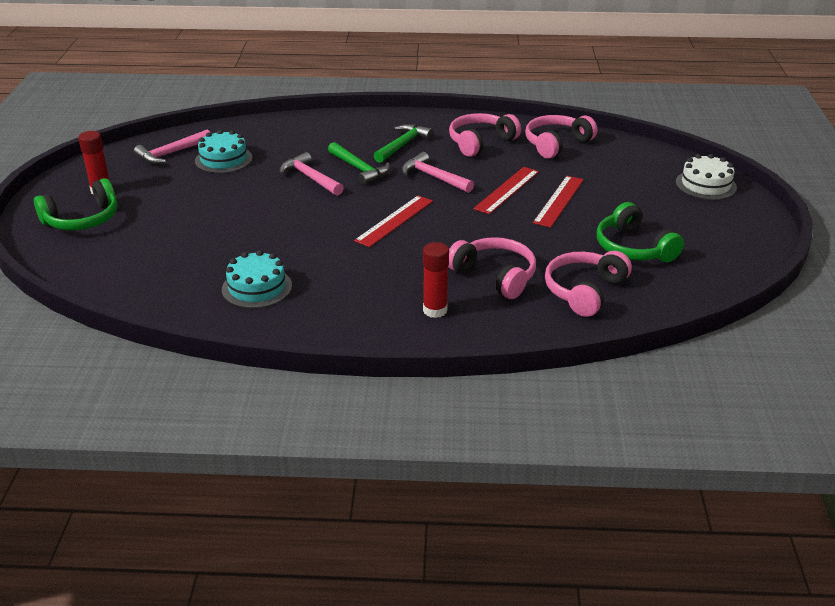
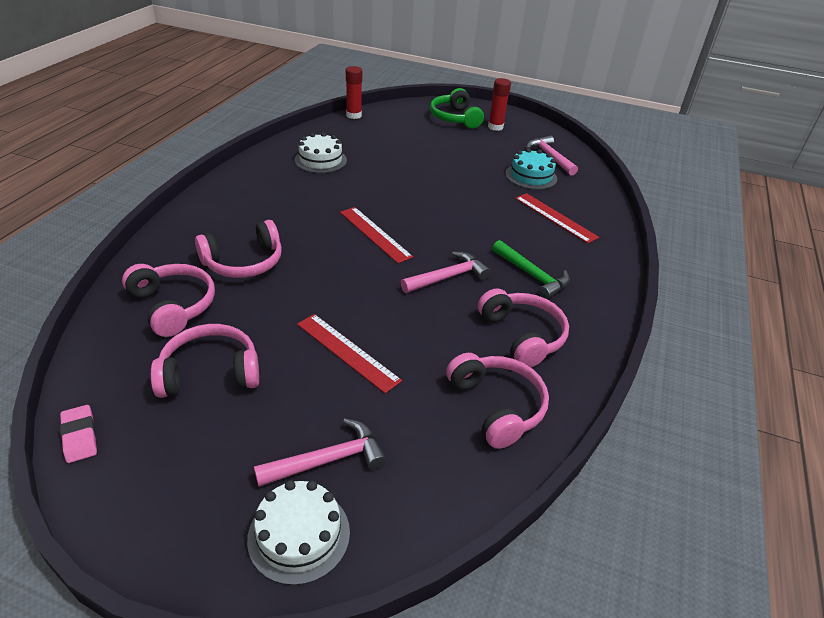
camera: 105 degrees right, 5 degrees up
turquoise cake [222,250,292,308] -> white cake [295,133,347,173]
pink hammer [280,152,344,196] -> pink hammer moved to [254,418,386,487]
green hammer [328,142,390,185] -> none
red glue stick [423,242,449,318] -> red glue stick moved to [346,66,362,119]
red ruler [473,167,539,214] -> red ruler moved to [515,193,599,243]
green headphones [597,202,684,262] -> pink headphones [150,324,259,398]
none -> pink eraser [60,405,97,463]

